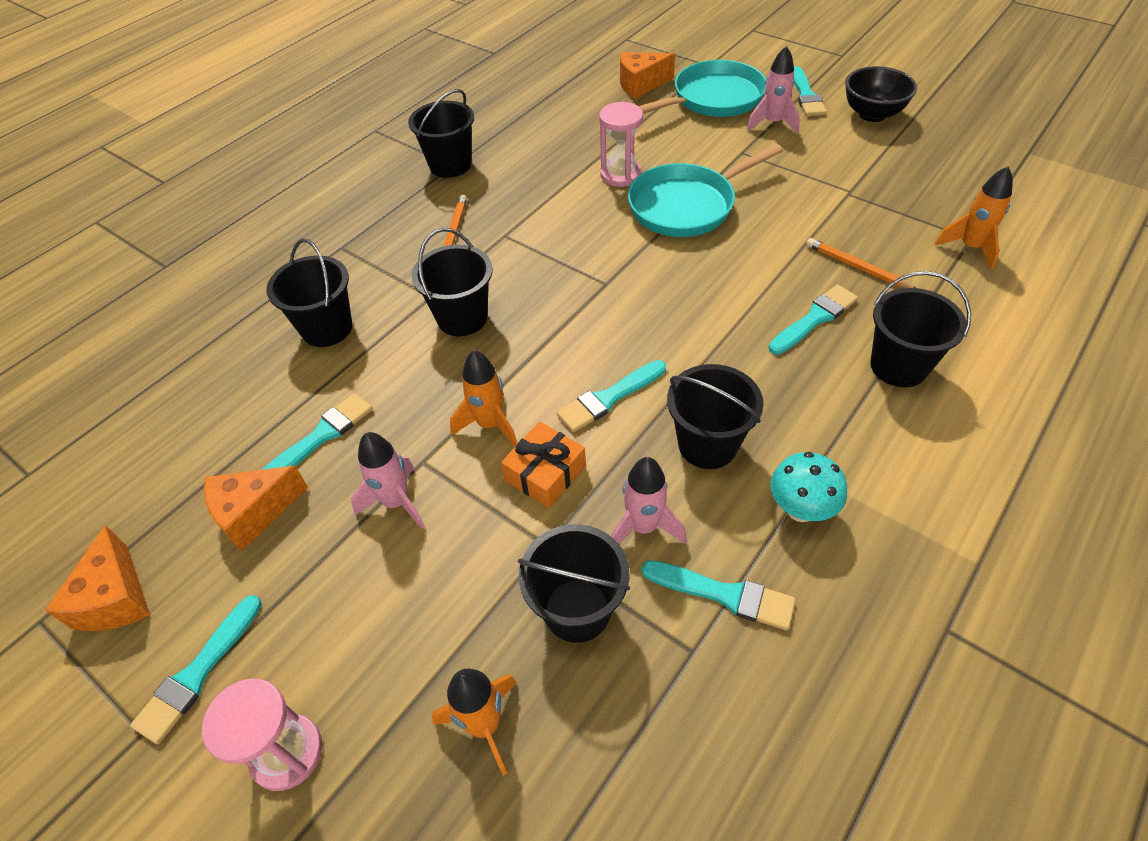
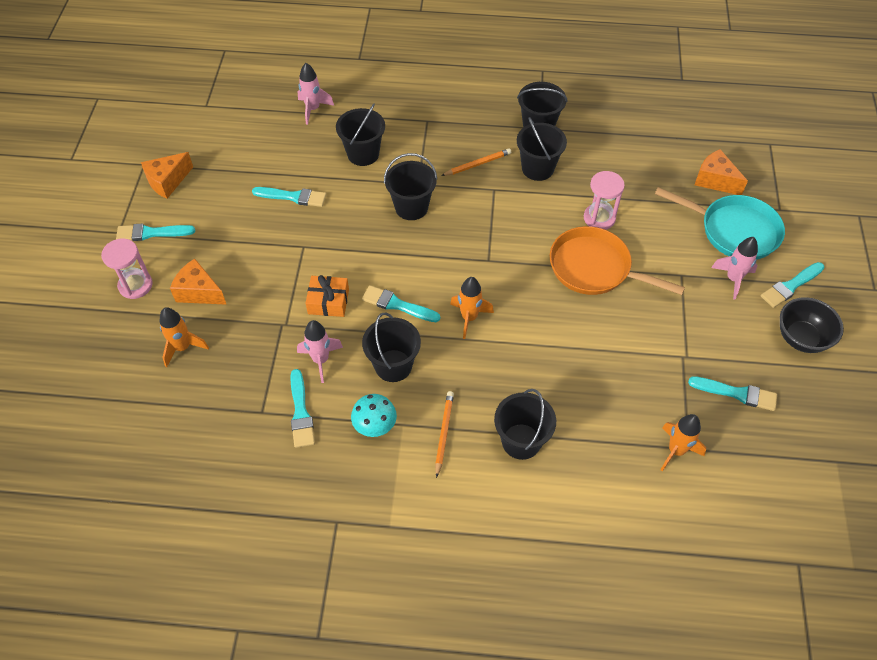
camera: 55 degrees right, 5 degrees up
orange cheese [204,465,308,551] -> orange cheese moved to [170,259,227,305]
pink rocket [351,432,425,529] -> pink rocket moved to [298,63,334,125]
orange rocket [450,350,518,447] -> orange rocket moved to [450,277,494,339]
black bucket [518,524,630,643] -> black bucket moved to [517,117,567,181]
turquoise pan [628,144,783,237] -> orange pan [550,226,685,295]
turquoise brush [769,284,858,355] -> turquoise brush moved to [688,376,777,411]
orange pencil [806,238,916,288] -> orange pencil moved to [435,391,454,478]

